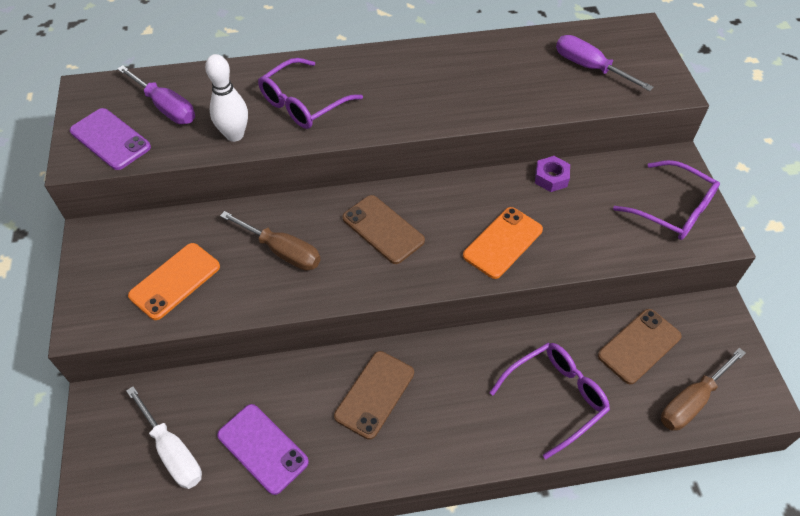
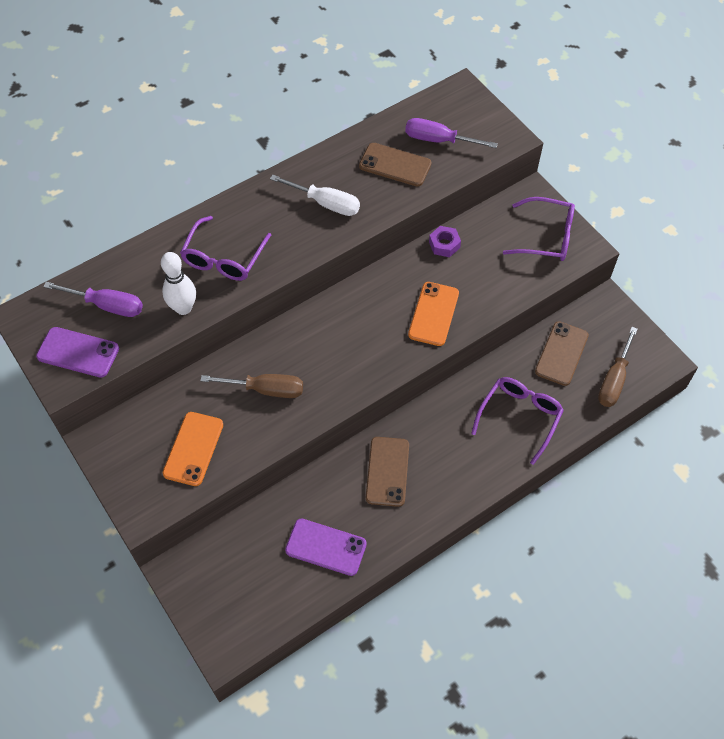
camera: 25 degrees left, 5 degrees up
white screwdriver [126,386,202,489] -> white screwdriver moved to [270,175,360,216]
brown phone [342,195,425,264] -> brown phone moved to [359,143,431,187]

